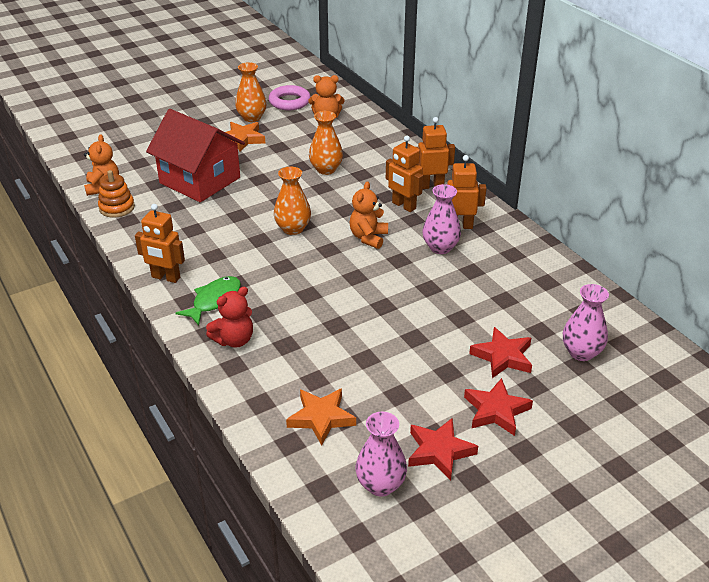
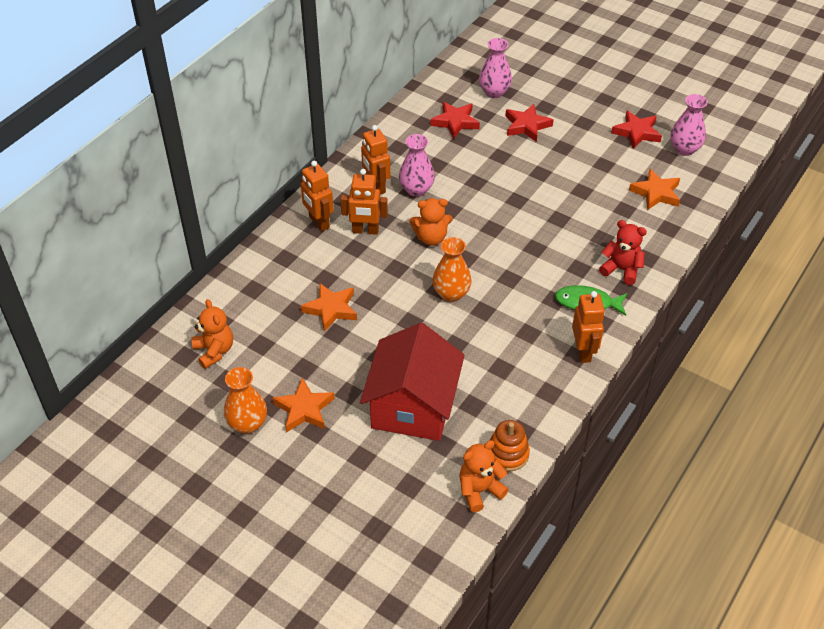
camera: 115 degrees left, 10 degrees up
pink ring [269,85,311,110] -> none
orange vase [309,111,343,175] -> orange star [301,283,357,332]
orange robot [386,136,423,212] -> orange robot turned 75 degrees clockwise [341,169,388,235]
red star [464,378,533,436] -> red star moved to [431,102,480,139]

